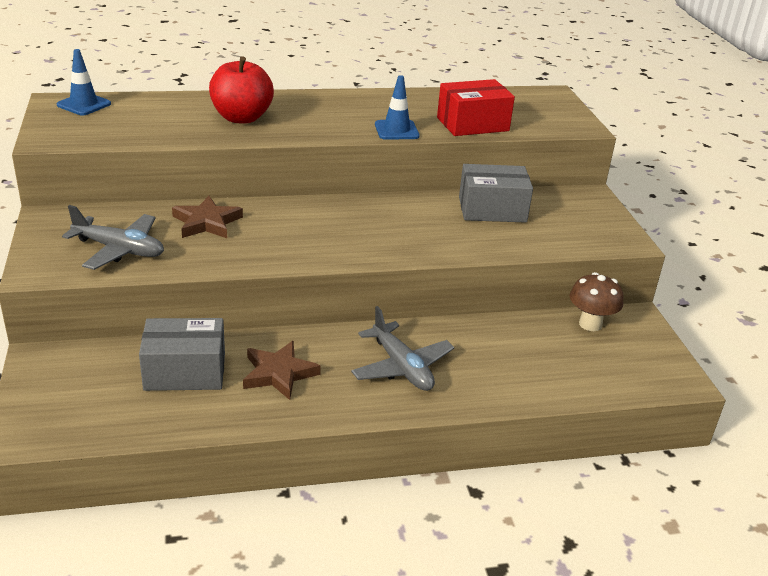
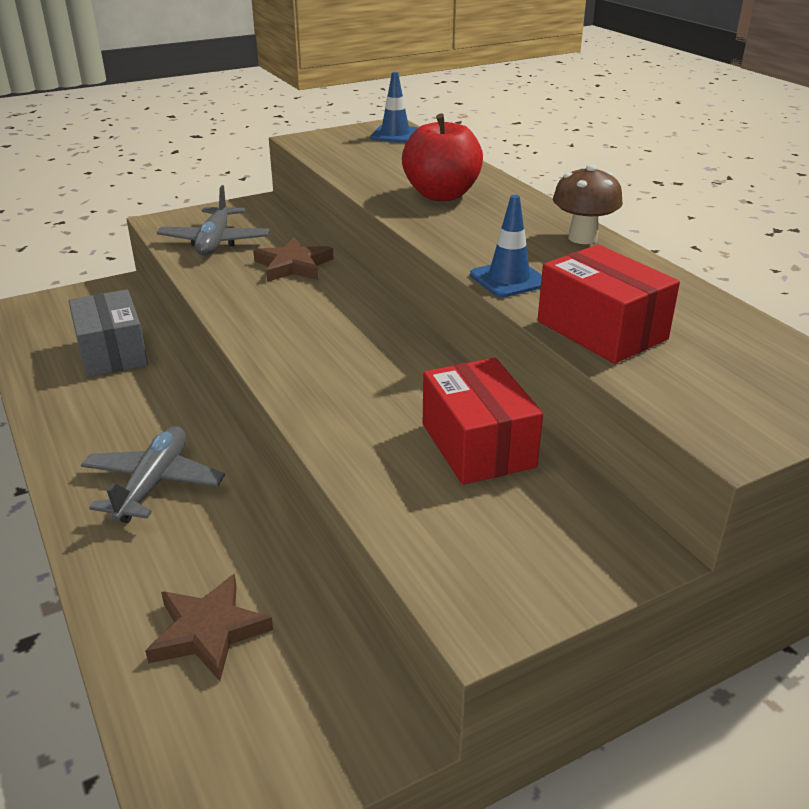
camera: 75 degrees right, 0 degrees up
brown star [243,341,321,400] -> brown star moved to [145,574,273,681]
grey plane [351,306,454,391] -> grey plane turned 150 degrees clockwise [81,426,225,523]
grey box [459,164,533,223] -> red box [423,358,543,485]
brown mushroom [570,272,623,331] -> brown mushroom moved to [553,164,623,244]

